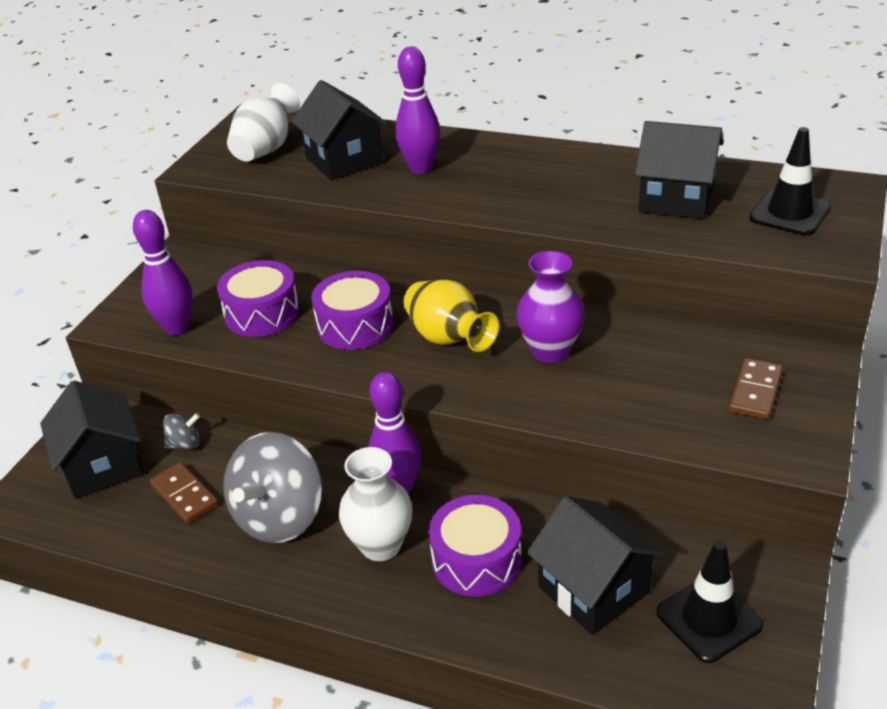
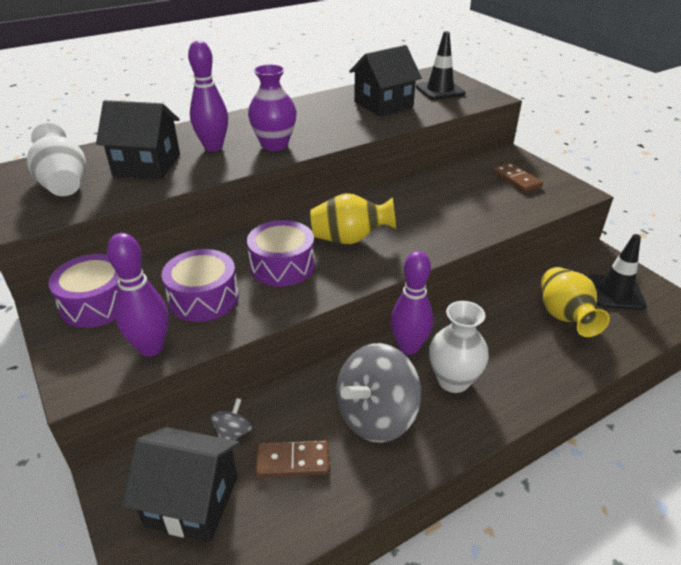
camera: 55 degrees left, 0 degrees up
grey spinning top [223,432,322,543] -> grey spinning top turned 75 degrees clockwise [336,343,421,443]
purple drum [428,495,522,596] -> purple drum moved to [48,254,119,328]
purple vase [516,251,585,363] -> purple vase moved to [248,64,297,151]
black house [527,496,665,635] -> yellow vase [541,267,610,337]

